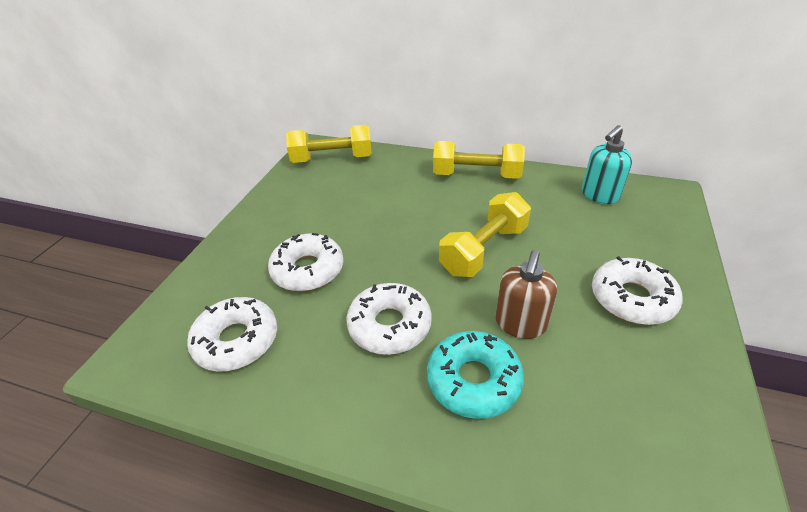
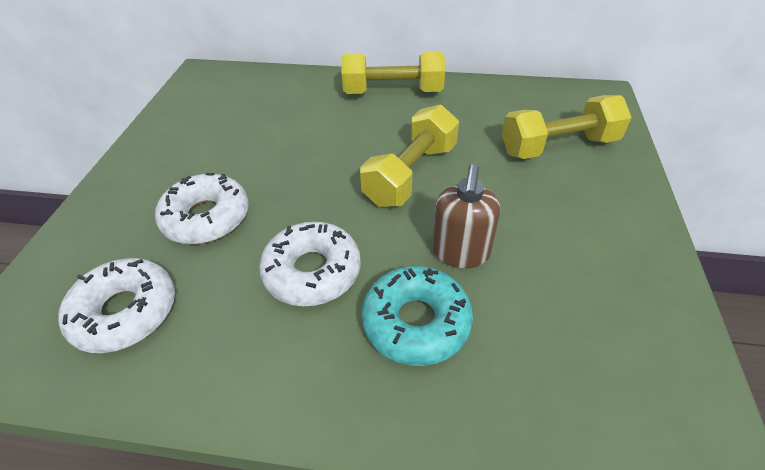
camera: 10 degrees left, 5 degrees up
yellow dumbbell [286,125,372,163] -> yellow dumbbell moved to [502,95,632,159]
turquoise soap dispenser [582,125,632,204] -> none
white donut [592,256,683,325] -> none

